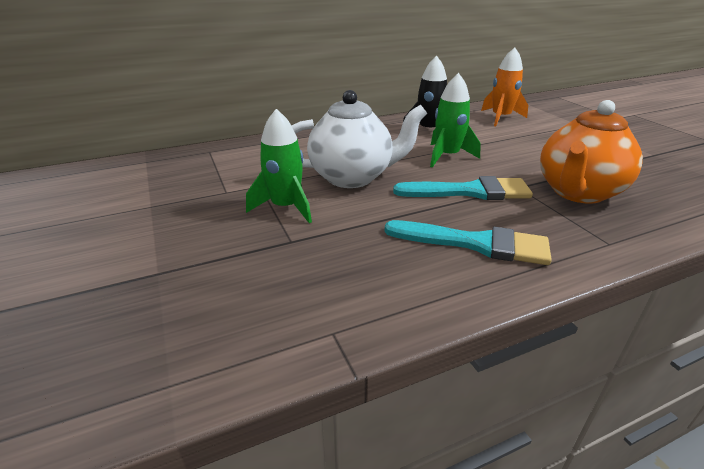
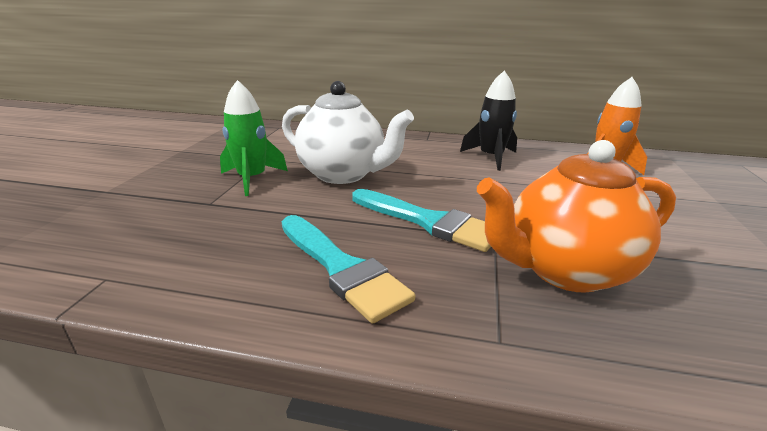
camera: 35 degrees right, 5 degrees down
green rocket [430,73,481,168] -> none

